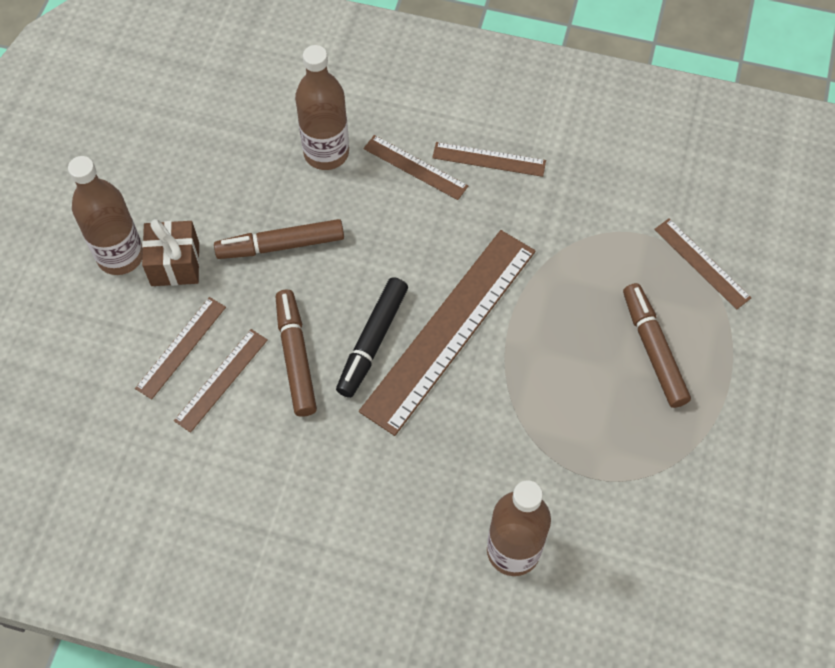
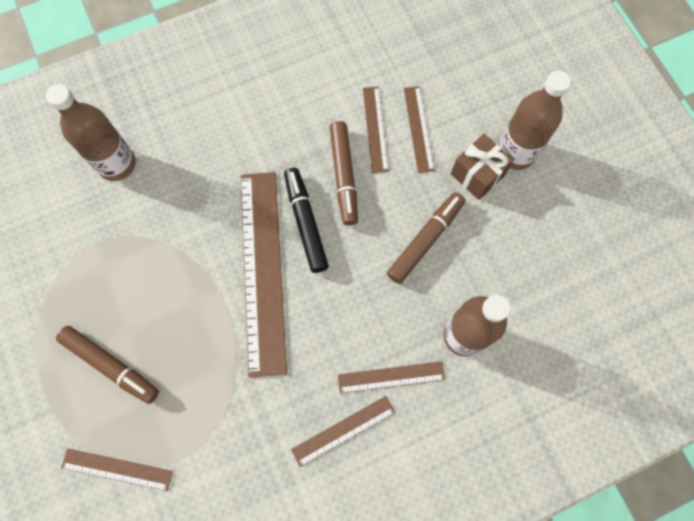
camera: 140 degrees right, 10 degrees up
brown marker [276,289,317,417] -> brown marker turned 45 degrees clockwise [330,121,358,225]

